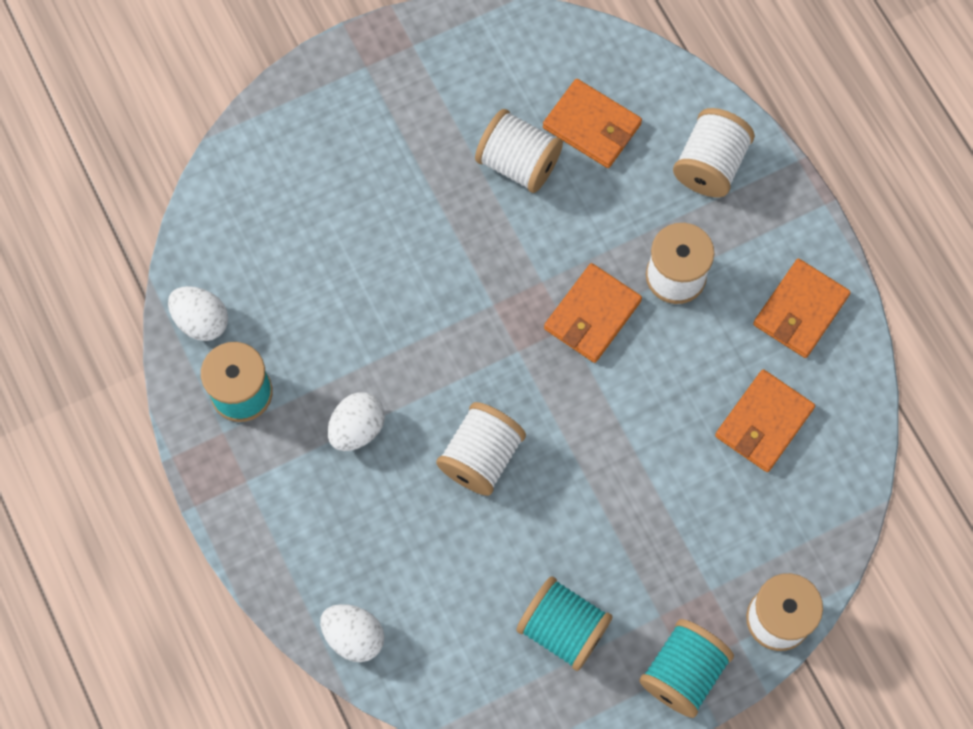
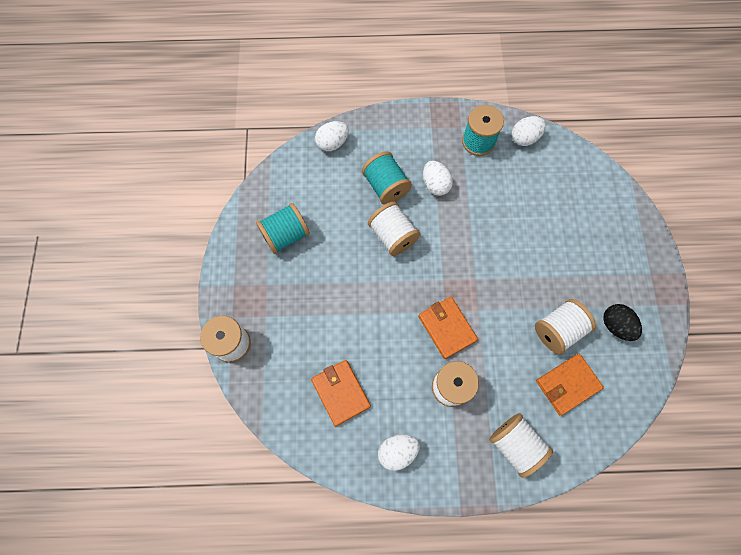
camera: 115 degrees right, 0 degrees up
turquoise spool [639,619,734,718] -> turquoise spool moved to [362,151,412,205]
orange wallet [753,259,851,358] -> white egg [378,434,420,471]
none -> black egg [603,304,642,341]

